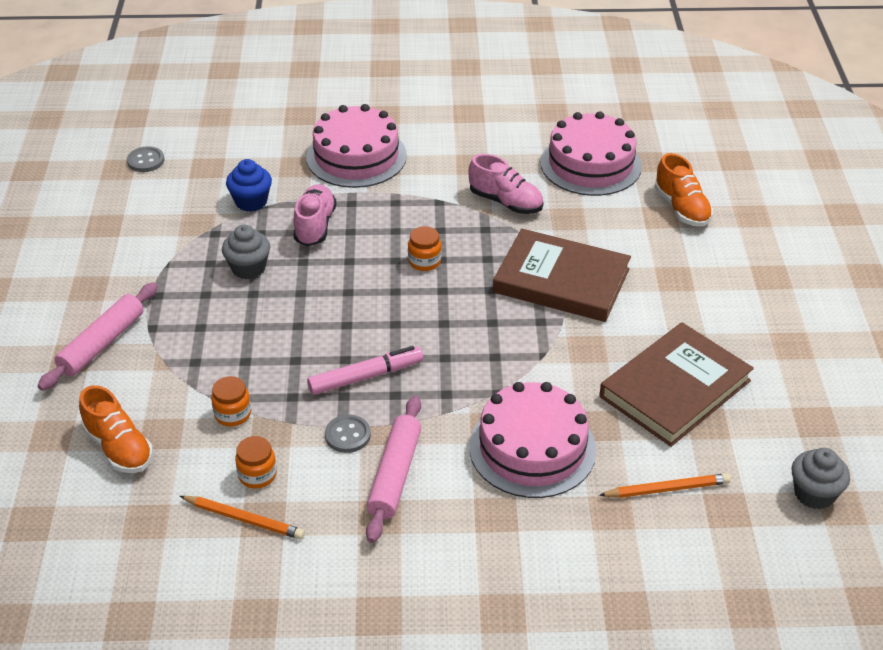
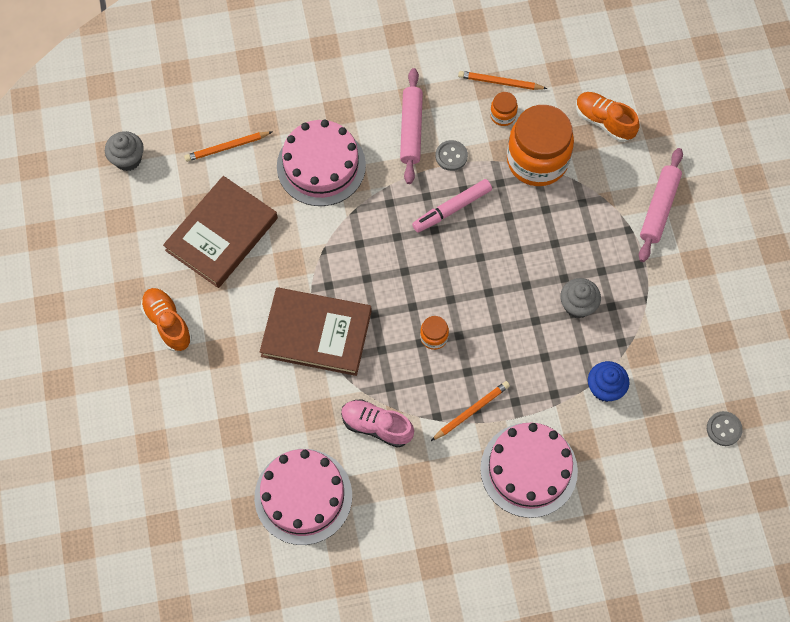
camera: 170 degrees right, 25 degrees up
orange jar [211,376,251,427] -> orange jar [507,105,574,186], size x2.35
pink shoe [293,184,337,246] -> none
orange shoe [654,153,713,226] -> orange shoe moved to [141,288,192,351]
none -> orange pencil [431,381,510,441]

